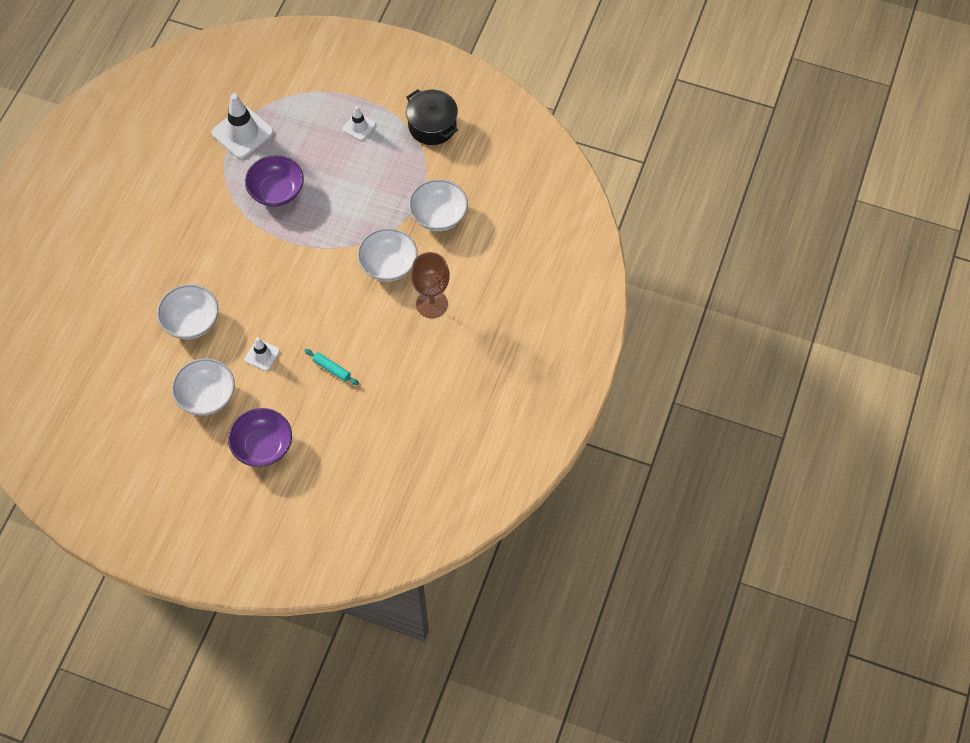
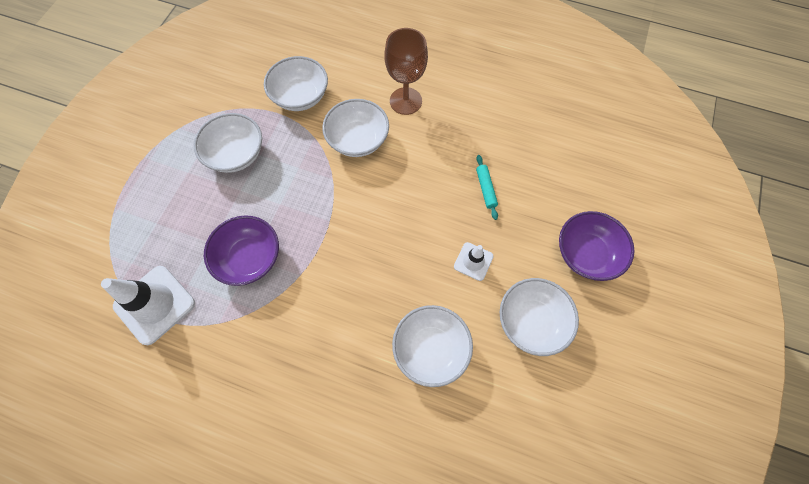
camera: 90 degrees left, 5 degrees up
turquoise rolling pin [304,349,359,385] -> turquoise rolling pin turned 45 degrees counterclockwise [476,155,498,220]
white traffic cone [343,106,376,141] -> none
black pot [406,89,458,145] -> none
none -> white bowl [194,113,262,173]

